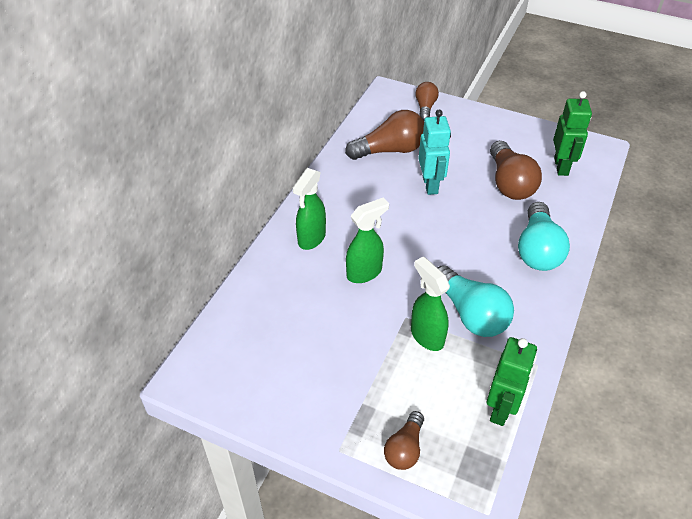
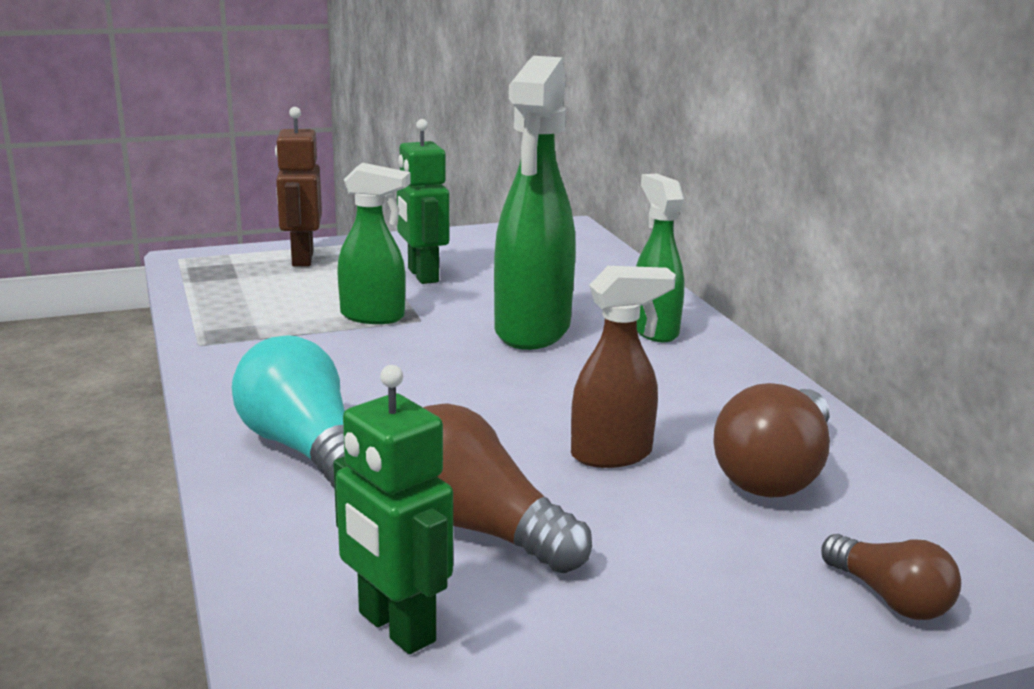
camera: 135 degrees right, 25 degrees down
green spray bottle [346,197,389,283] -> green spray bottle [494,56,576,350], size x1.69
brown light bulb [384,411,424,470] -> brown robot [275,107,322,267]
turquoise robot [418,110,451,195] -> brown spray bottle [571,266,676,468]
turquoise light bulb [438,265,514,337] -> none
green robot [487,337,537,426] -> green robot moved to [397,119,449,284]

